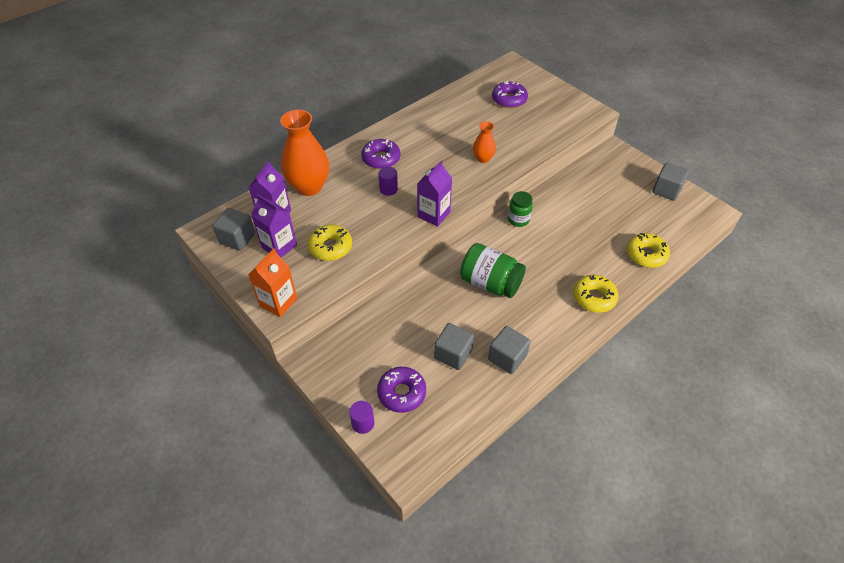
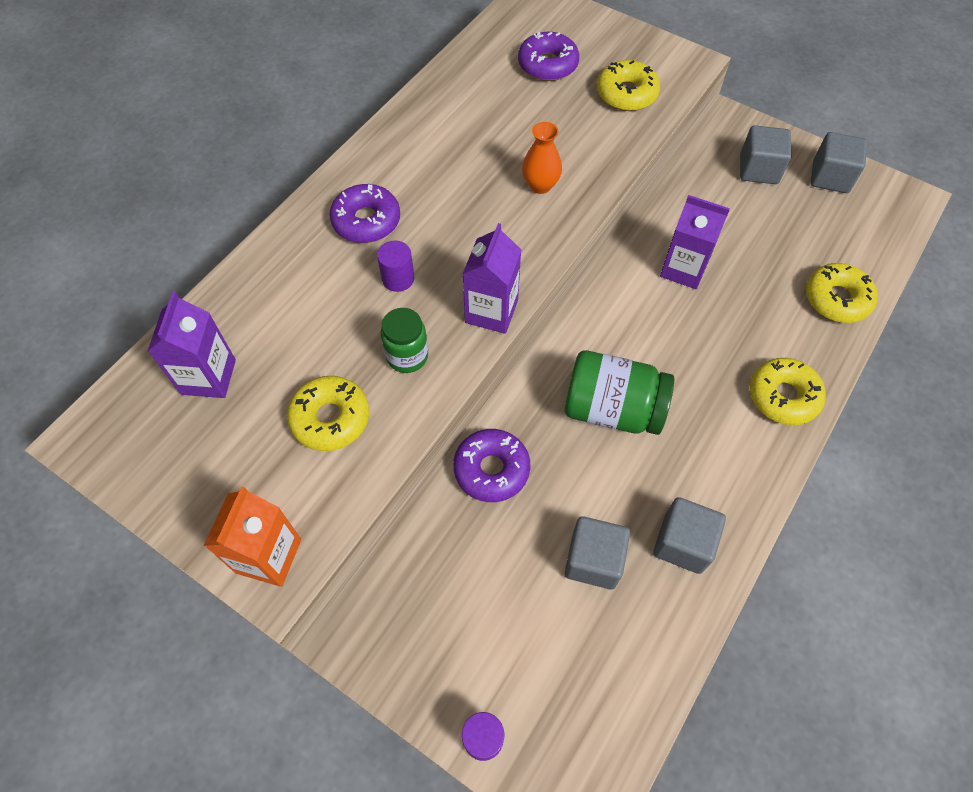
camera: 15 degrees left, 10 degrees up
grey cube [212,208,255,251] -> grey cube moved to [740,125,792,184]
purple carton [251,194,297,258] -> purple carton moved to [660,195,730,289]
orange vase [280,110,329,196] -> none
purple donut [377,367,426,413] -> purple donut moved to [453,429,530,502]
green jar [508,191,533,227] -> green jar moved to [381,308,428,373]
none -> yellow donut [597,60,660,111]

